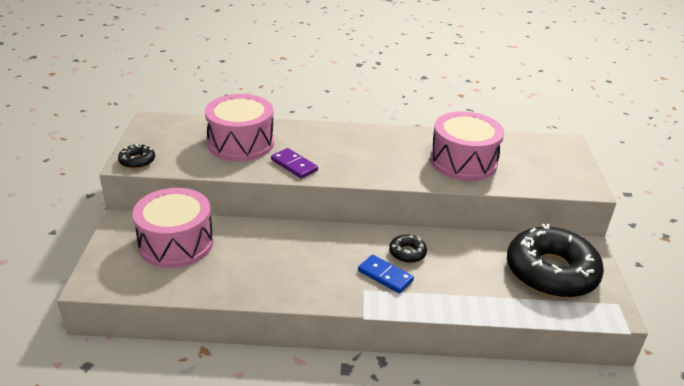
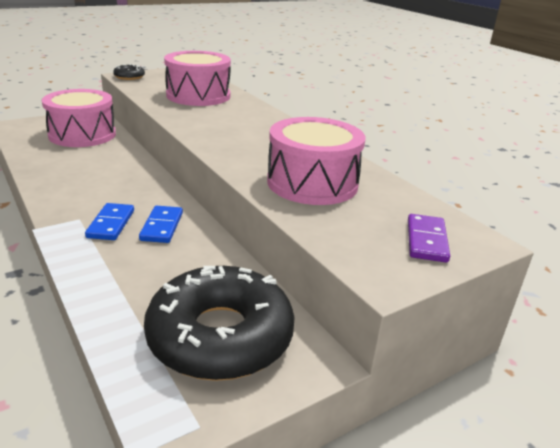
camera: 55 degrees right, 5 degrees down
purple domino [271,148,318,179] -> purple domino moved to [408,214,450,263]
black donut [389,235,427,263] -> blue domino [139,206,183,243]

